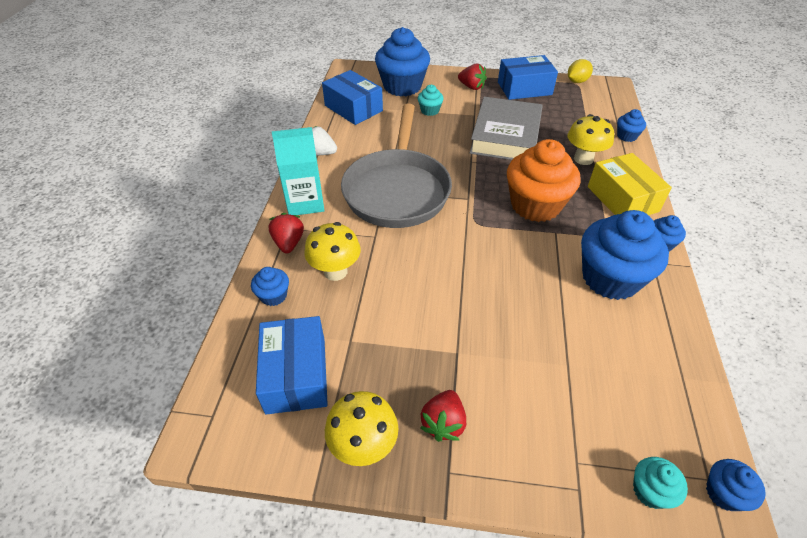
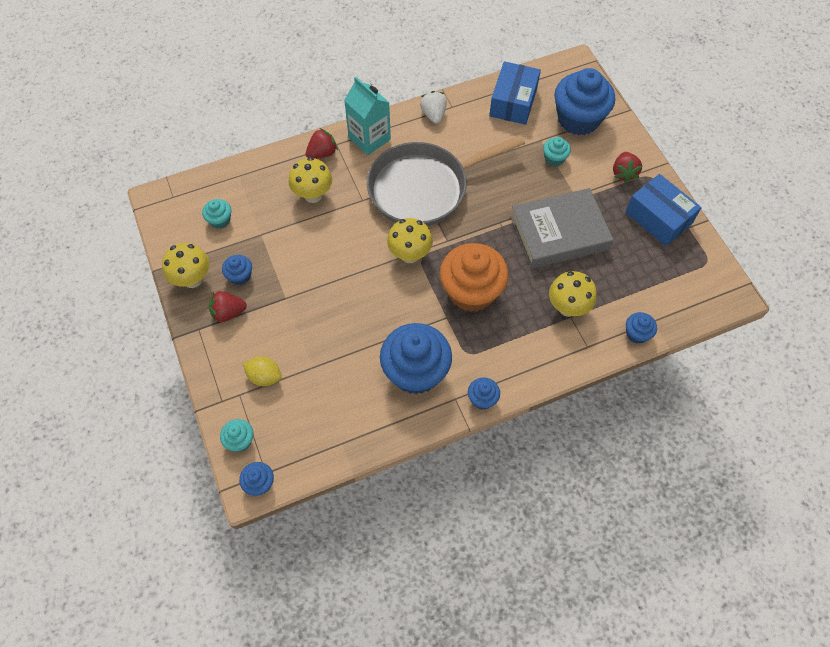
camera: 60 degrees right, 15 degrees up
blue cupcake [251,267,289,306] -> blue cupcake moved to [222,255,252,285]
blue box [256,316,328,415] -> turquoise cupcake [202,199,231,229]
yellow lemon [568,59,593,83] -> yellow lemon moved to [243,356,282,386]
yellow box [588,153,672,215] -> none
none -> yellow mushroom [387,218,433,263]

